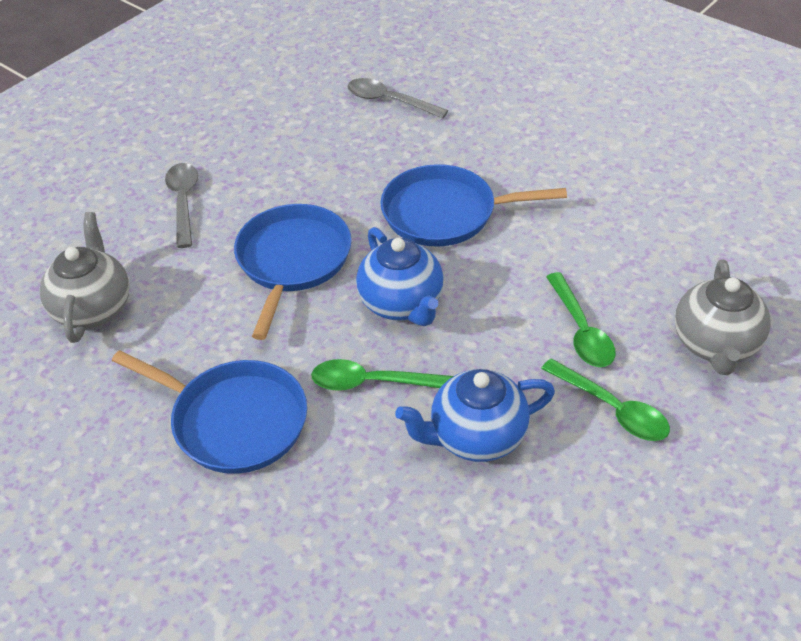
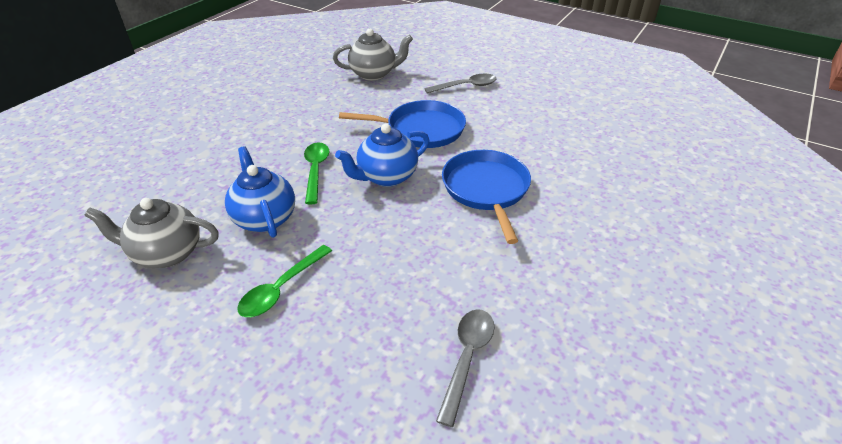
camera: 80 degrees right, 5 degrees down
blue pan [112,350,307,474] -> none
grey spoon [347,78,448,119] -> grey spoon moved to [436,309,495,427]
green spoon [546,272,616,367] -> none
grey teapot [675,260,771,375] -> grey teapot moved to [84,198,219,268]

